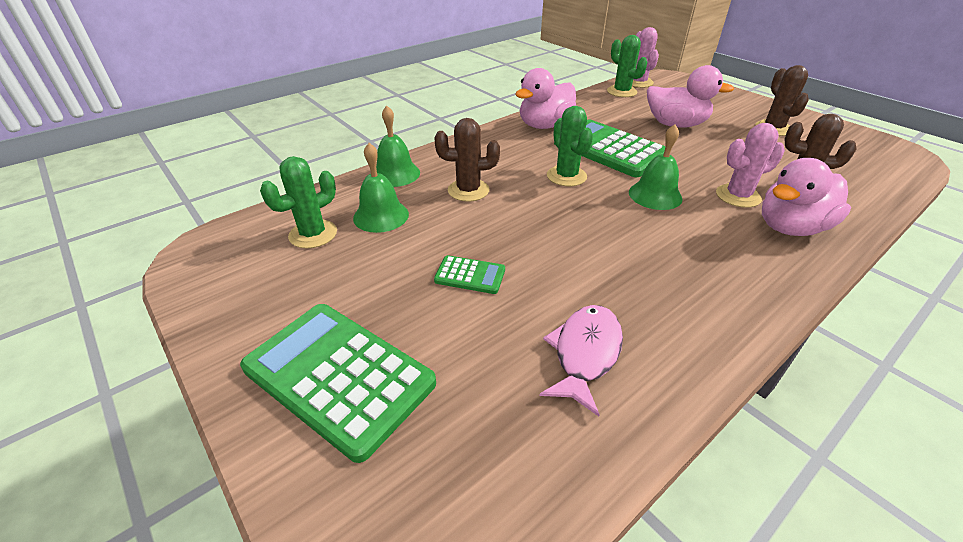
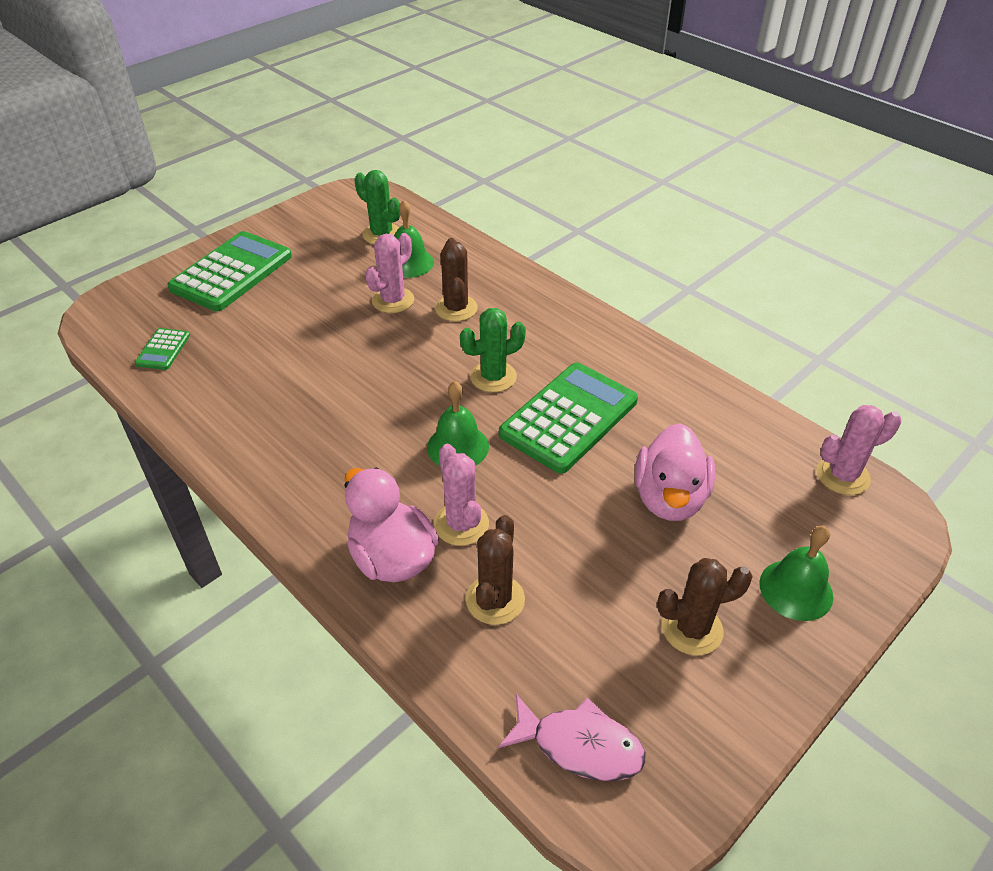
camera: 85 degrees right, 5 degrees up
green bell [376,105,420,187] -> green bell moved to [759,526,833,621]
green calculator [434,255,505,294] -> green calculator moved to [135,328,190,370]
pink duck [515,68,576,129] -> none
pink fish [539,305,623,416] -> pink fish moved to [498,694,646,781]
green cactus [607,35,648,97] -> none
none -> pink cactus [365,233,414,313]

